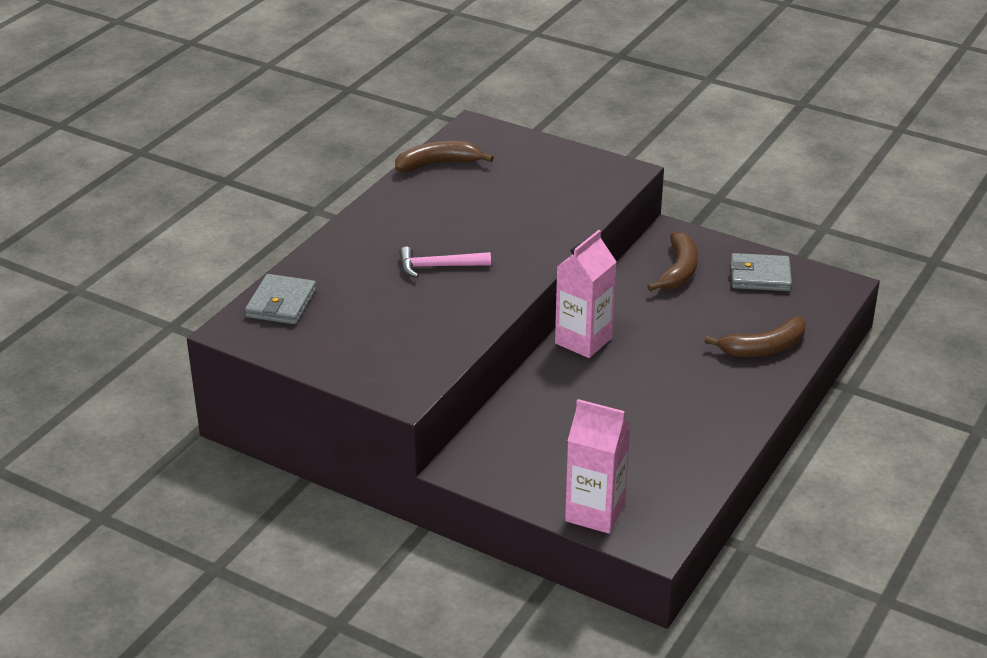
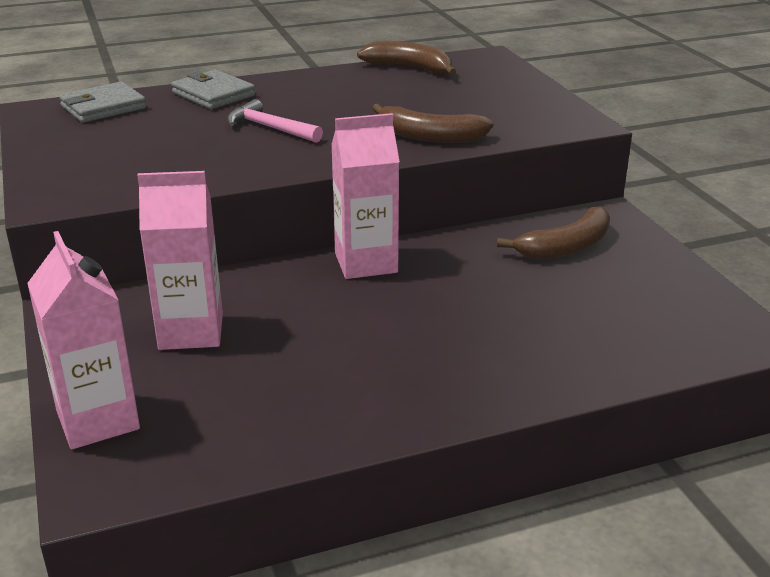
camera: 40 degrees right, 5 degrees down
brown banana [704,316,806,357] -> brown banana moved to [372,104,494,143]
grey wallet [730,253,792,291] -> grey wallet moved to [171,70,255,109]
none -> pink carton [137,171,223,350]

